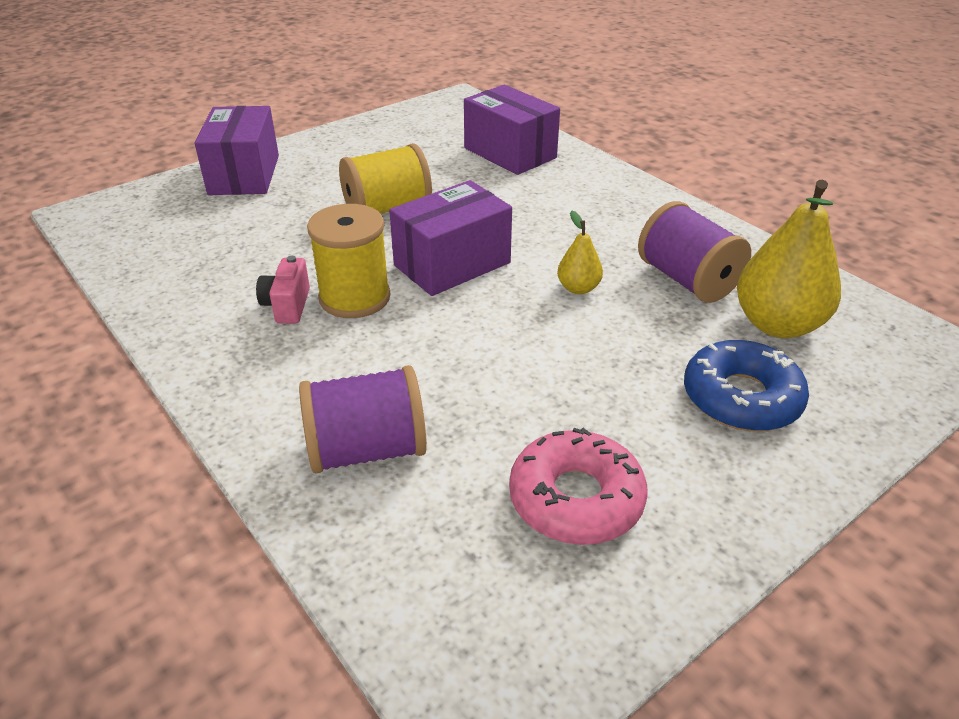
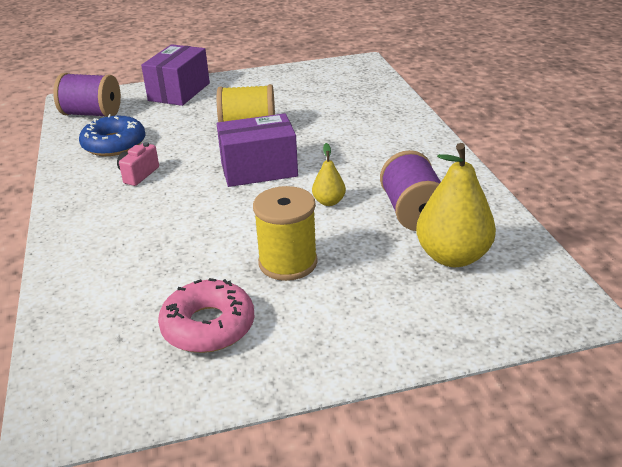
camera: 25 degrees right, 5 degrees down
purple spool [299,365,427,473] -> purple spool moved to [53,73,121,117]
yellow spool [307,204,390,318] -> yellow spool moved to [253,186,318,281]
purple box [464,85,560,175] -> none
blue donut [684,340,809,431] -> blue donut moved to [79,114,146,156]

